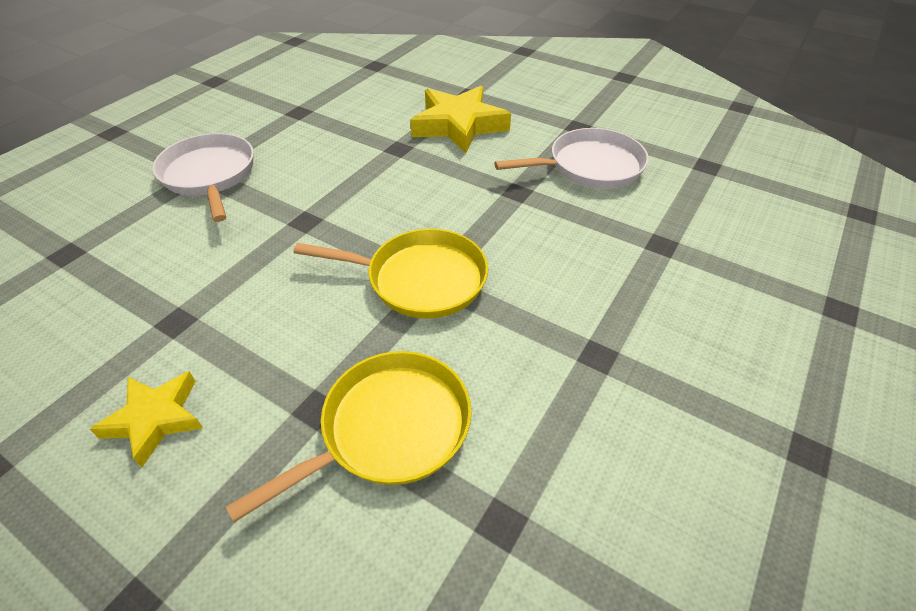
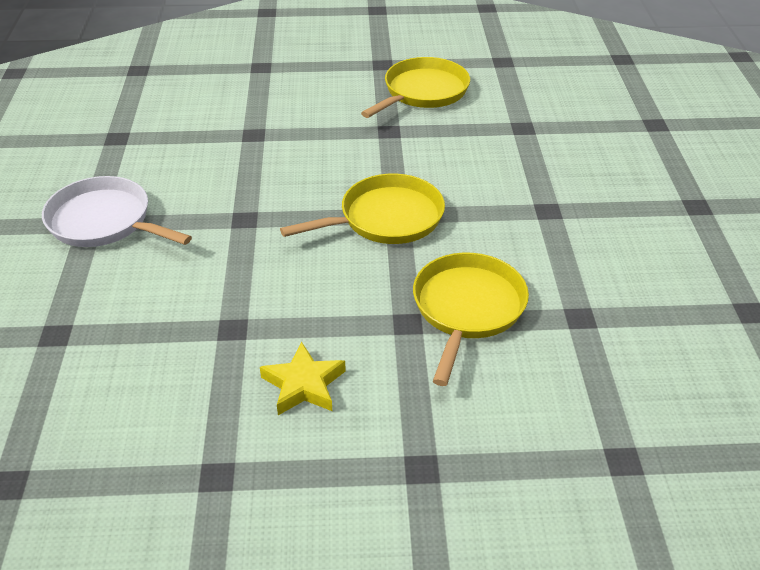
camera: 35 degrees left, 5 degrees down
yellow star [410,86,511,153] -> none
white pan [494,128,649,189] -> yellow pan [361,57,470,118]

